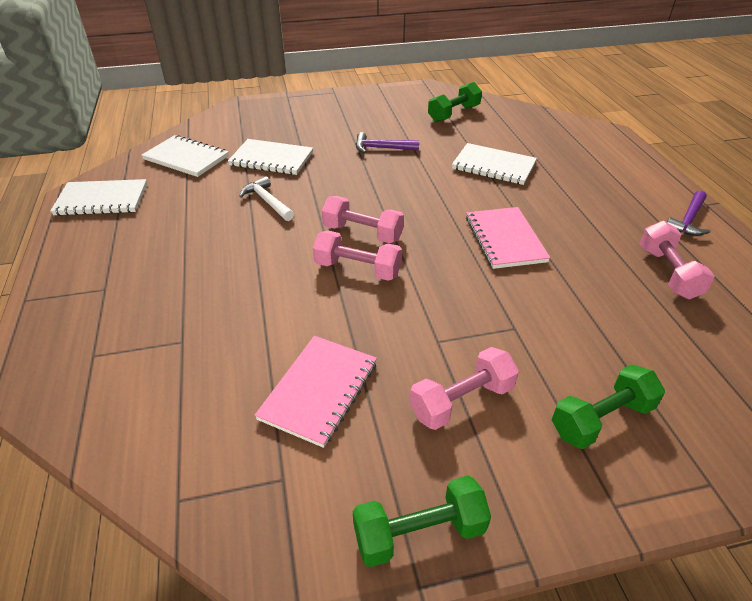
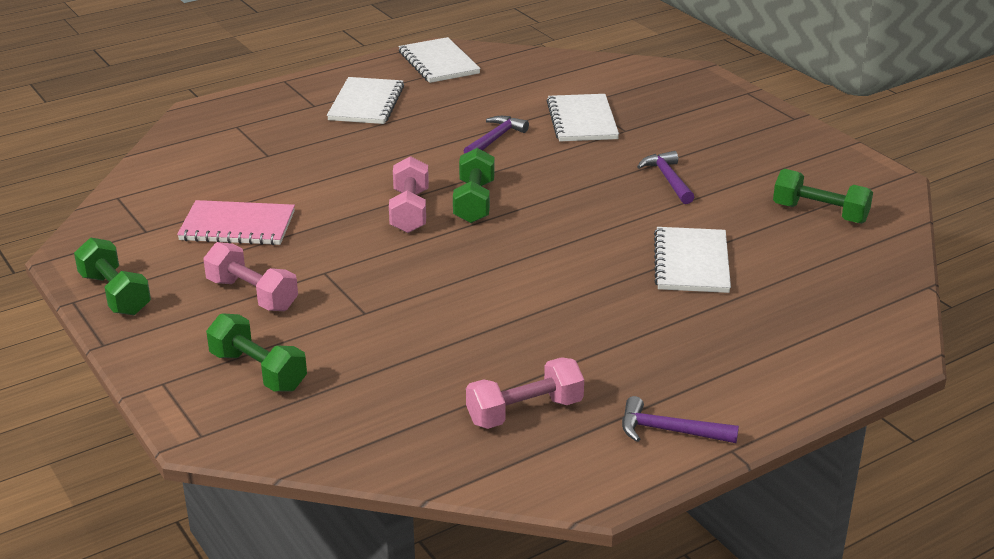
camera: 70 degrees right, 10 degrees down
white notebook [142,135,229,177] -> white notebook moved to [327,77,404,124]
white hammer [240,176,294,221] -> purple hammer [464,116,529,154]
pink dumbbell [322,196,404,243] -> green dumbbell [453,148,495,223]
pink notebook [466,207,550,269] -> none

